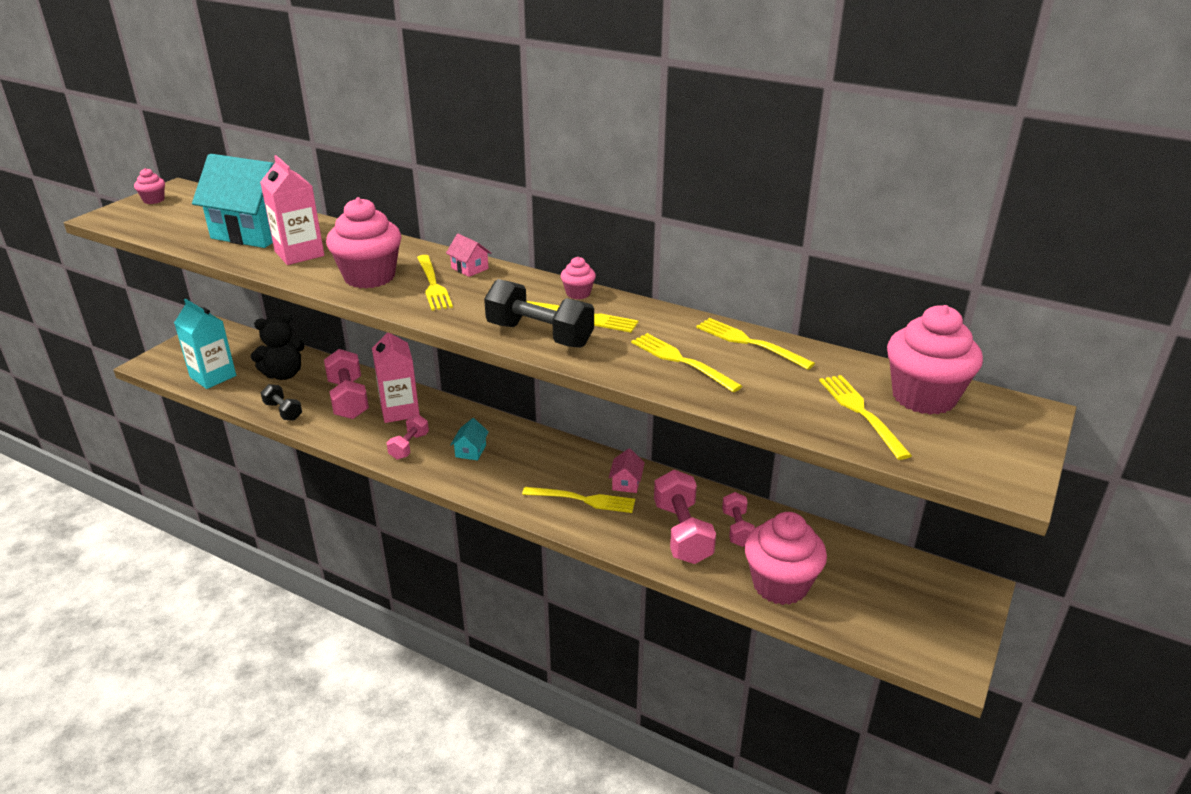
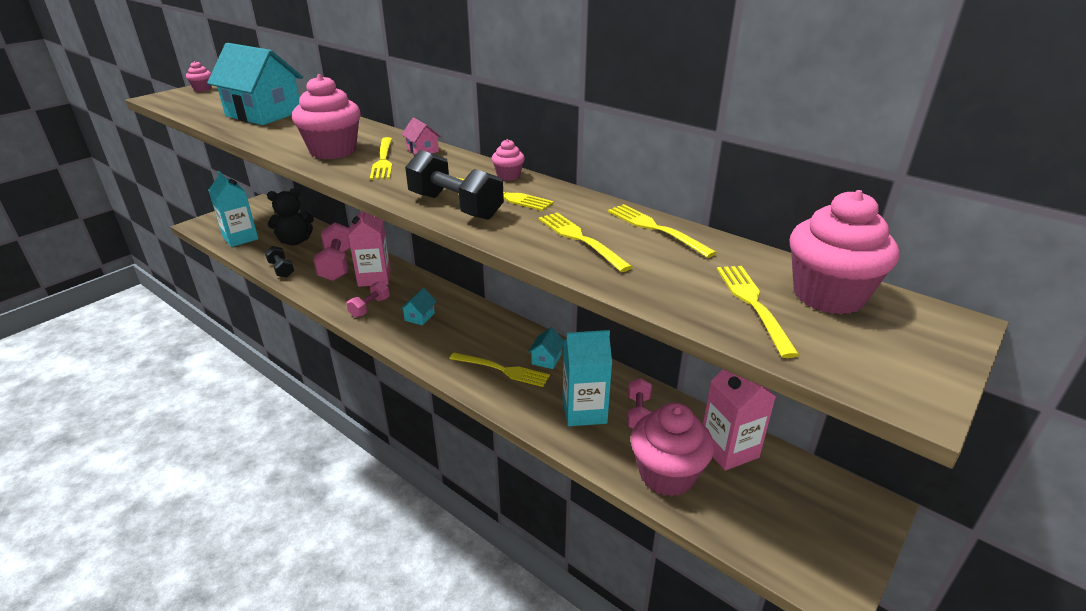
camera: 10 degrees right, 0 degrees up
pink carton [260,155,324,265] -> pink carton moved to [703,369,776,471]
pink house [609,449,645,493] -> turquoise house [528,328,564,369]
pink dumbbell [654,470,716,564] -> turquoise carton [563,330,612,426]

